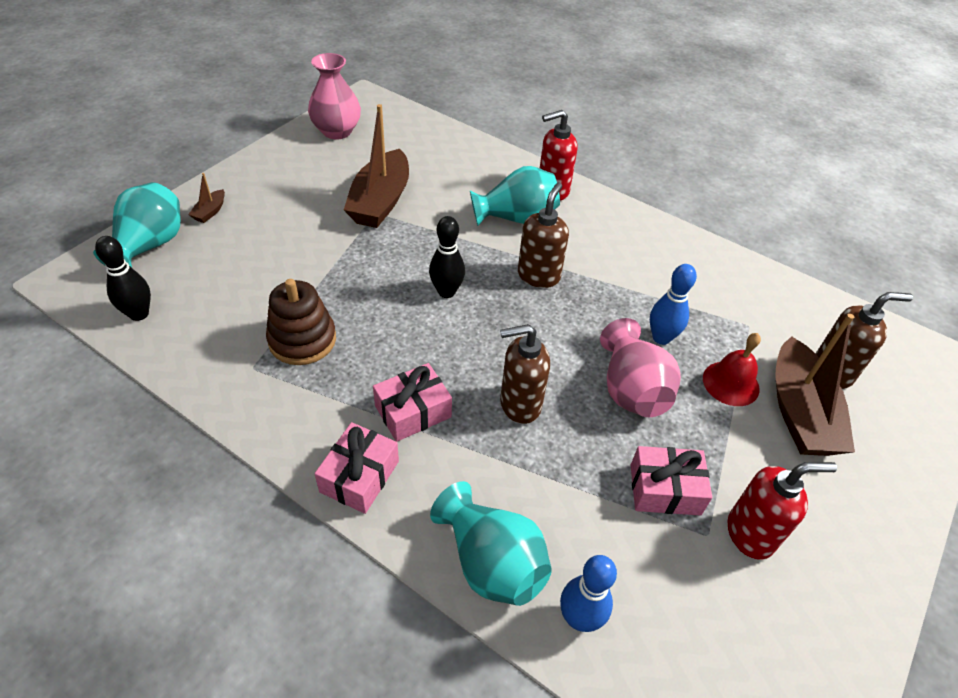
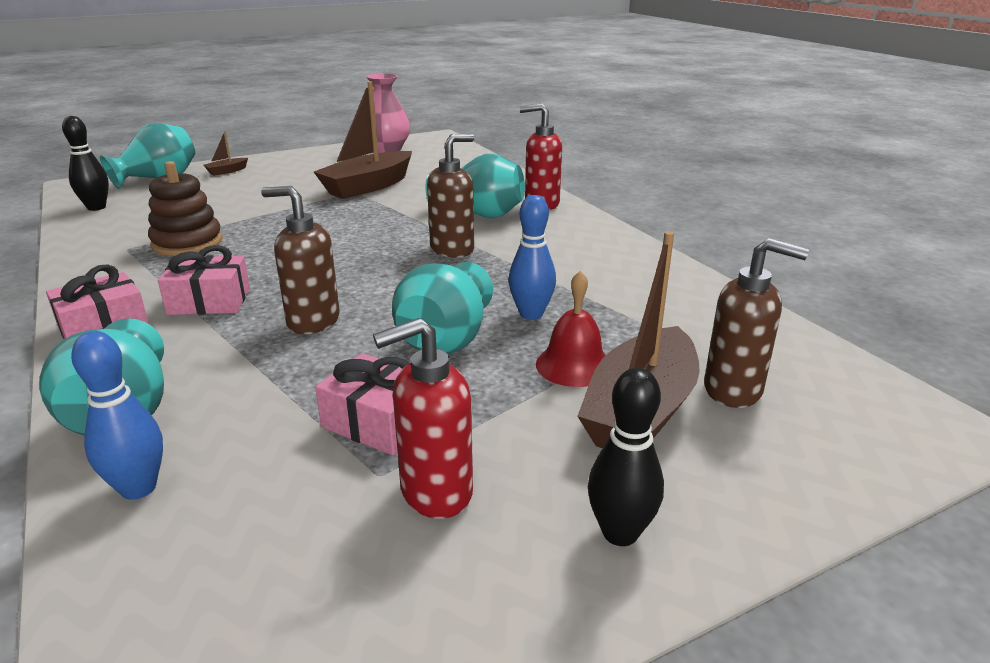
camera: 30 degrees right, 20 degrees down
black bowling pin [429,216,465,298] -> black bowling pin moved to [588,368,664,546]
pink vase [600,318,681,417] -> turquoise vase [392,262,493,354]
red soap dispenser [728,462,837,560] -> red soap dispenser turned 135 degrees clockwise [373,318,473,519]

